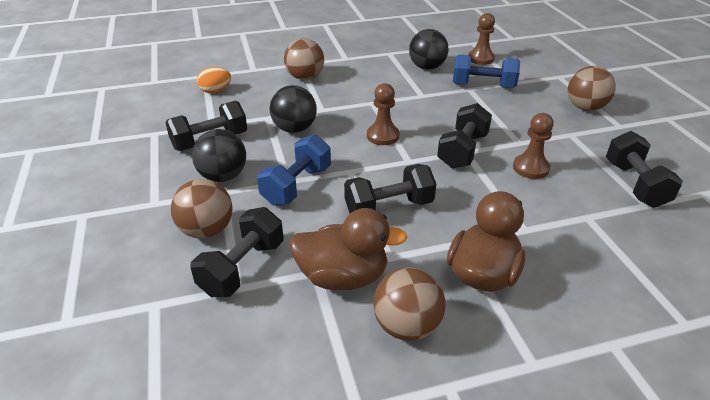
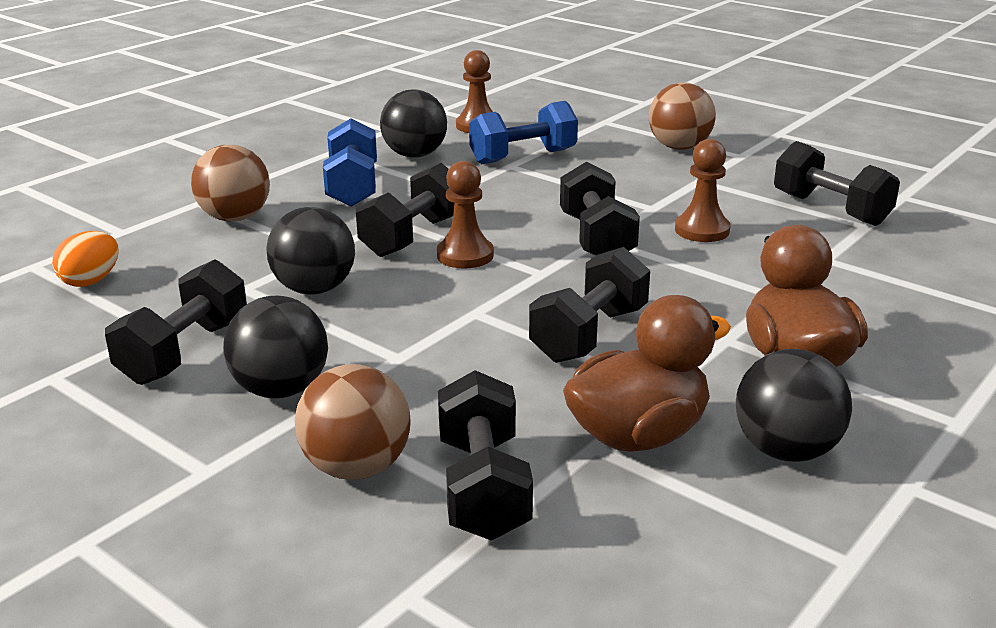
camera: 35 degrees left, 10 degrees down
blue dumbbell [257,135,331,206] -> blue dumbbell moved to [323,118,377,207]
brown ball [373,267,445,341] -> black ball [736,349,852,462]
none -> black dumbbell [356,163,454,257]

